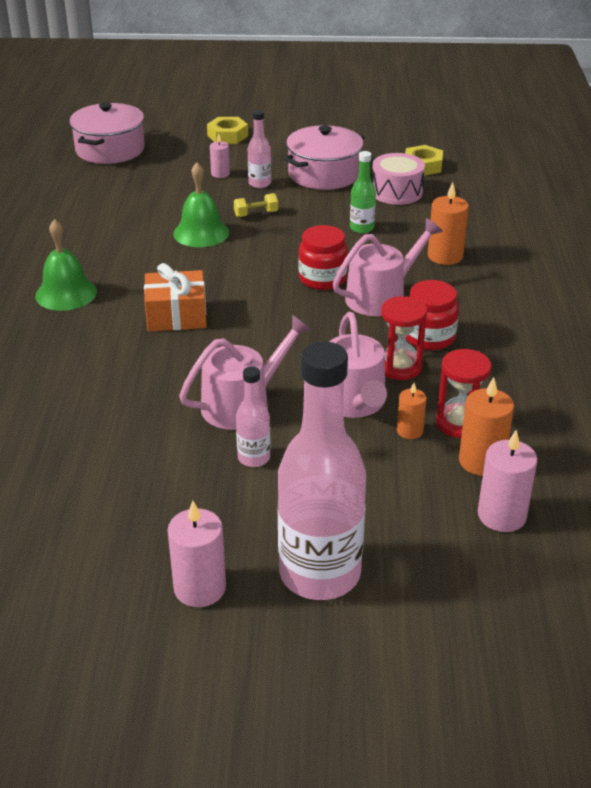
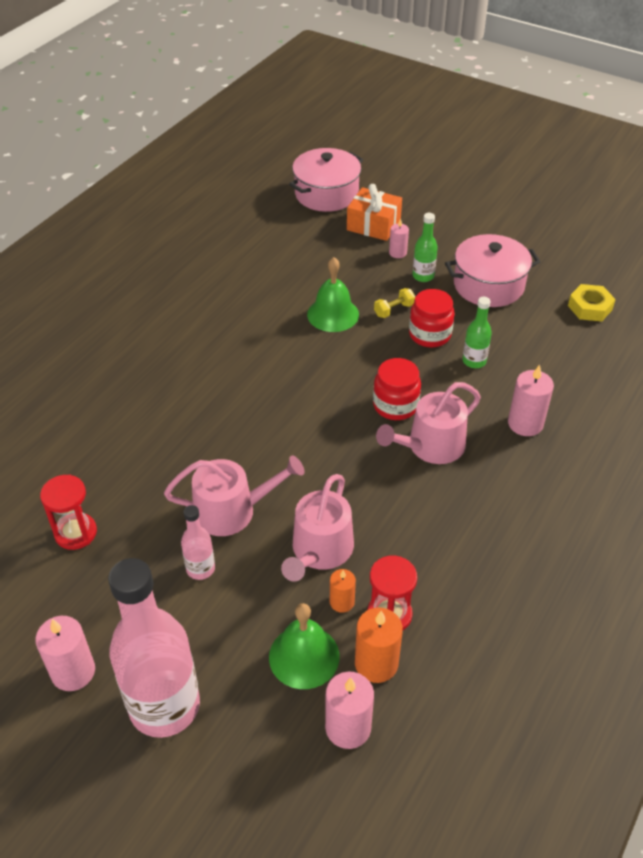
camera: 30 degrees right, 10 degrees up
green bell [35,219,97,311] -> green bell moved to [269,603,339,689]
orange gift [144,263,207,331] -> orange gift moved to [347,184,402,241]
yellow nut [207,117,248,144] -> none
yellow dumbbell [234,193,278,217] -> yellow dumbbell turned 45 degrees counterclockwise [374,288,415,318]
pink bottle [248,110,271,188] -> green bottle [413,213,438,282]
pink watering can [333,218,443,316] -> pink watering can turned 150 degrees clockwise [376,382,481,464]
pink drum [372,153,425,205] -> none
red hourglass [381,296,427,380] -> red hourglass moved to [40,474,97,550]
red jar [406,280,459,350] -> red jar moved to [409,289,454,347]
orange candle [428,182,469,265] -> pink candle [508,365,554,436]

